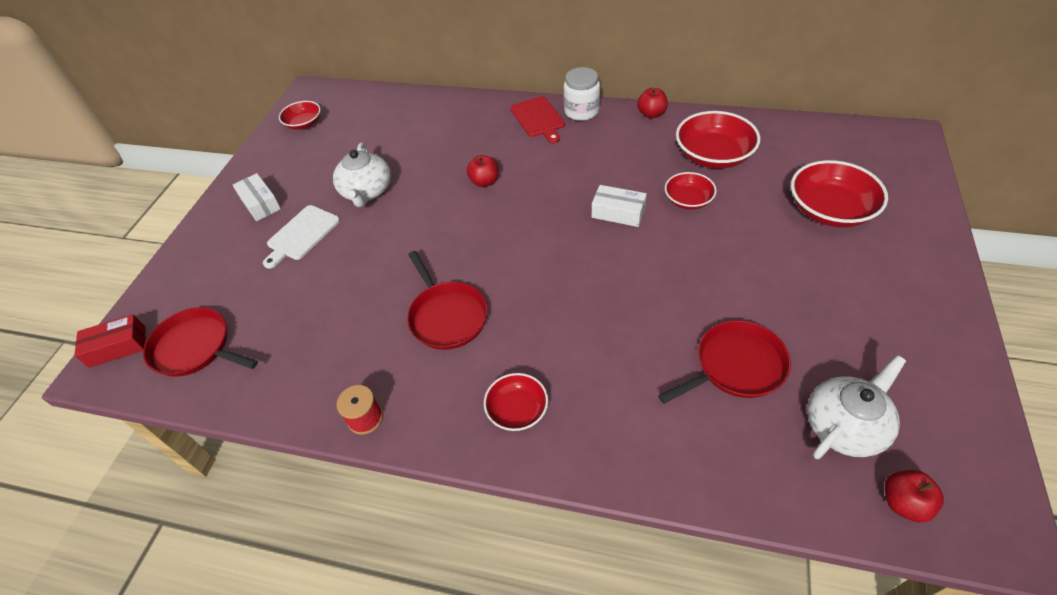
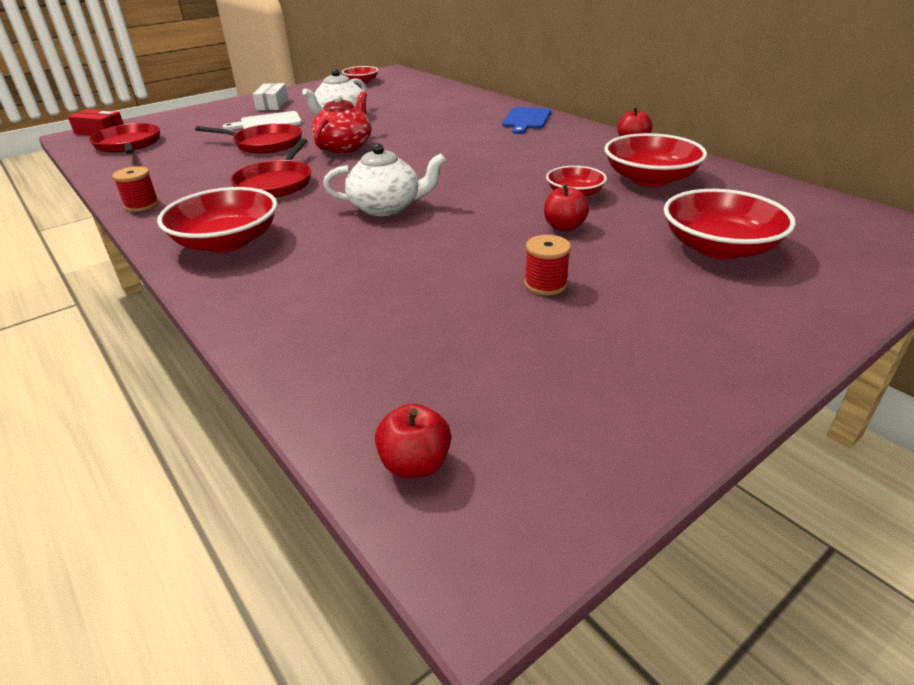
camera: 35 degrees right, 15 degrees down
red apple [467,155,499,187] -> red apple moved to [544,183,589,231]
red bowl [484,373,548,431] -> red bowl [157,187,277,252], size x1.70
red cutting board [510,96,565,143] -> blue cutting board [502,107,551,134]
white jar [564,67,600,121] -> none
white box [592,185,647,227] -> none
red pan [658,320,791,404] -> red pan moved to [195,123,302,154]
white teapot [807,355,906,459] -> white teapot moved to [323,143,446,216]
none -> red teapot [312,92,371,153]
none -> red spool [524,235,571,295]

